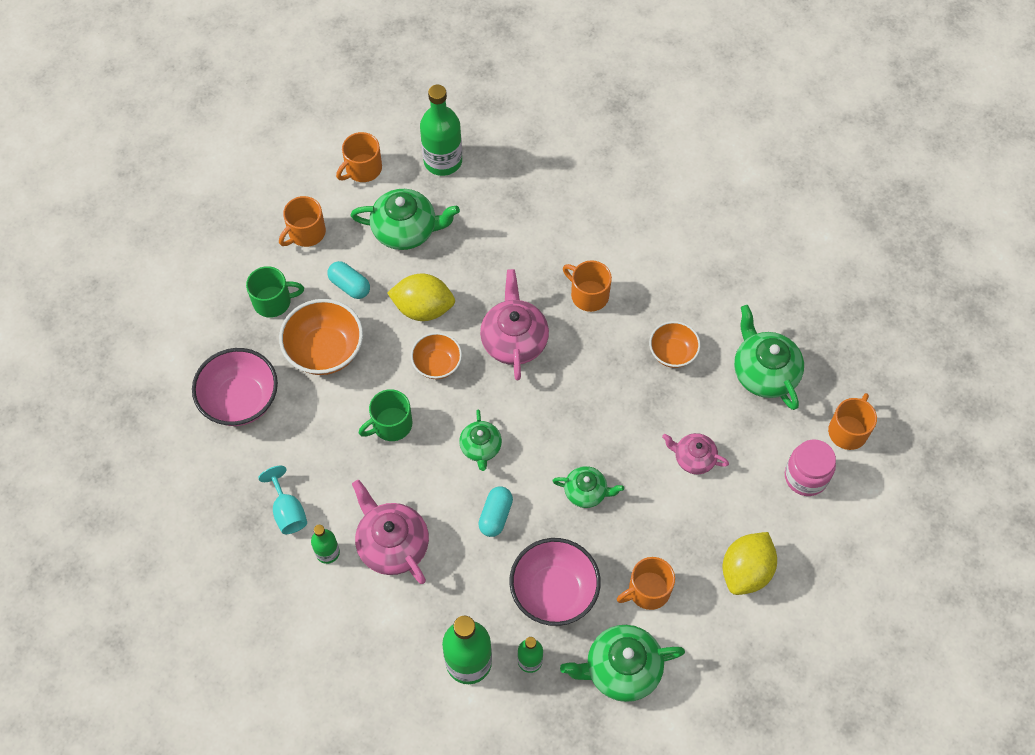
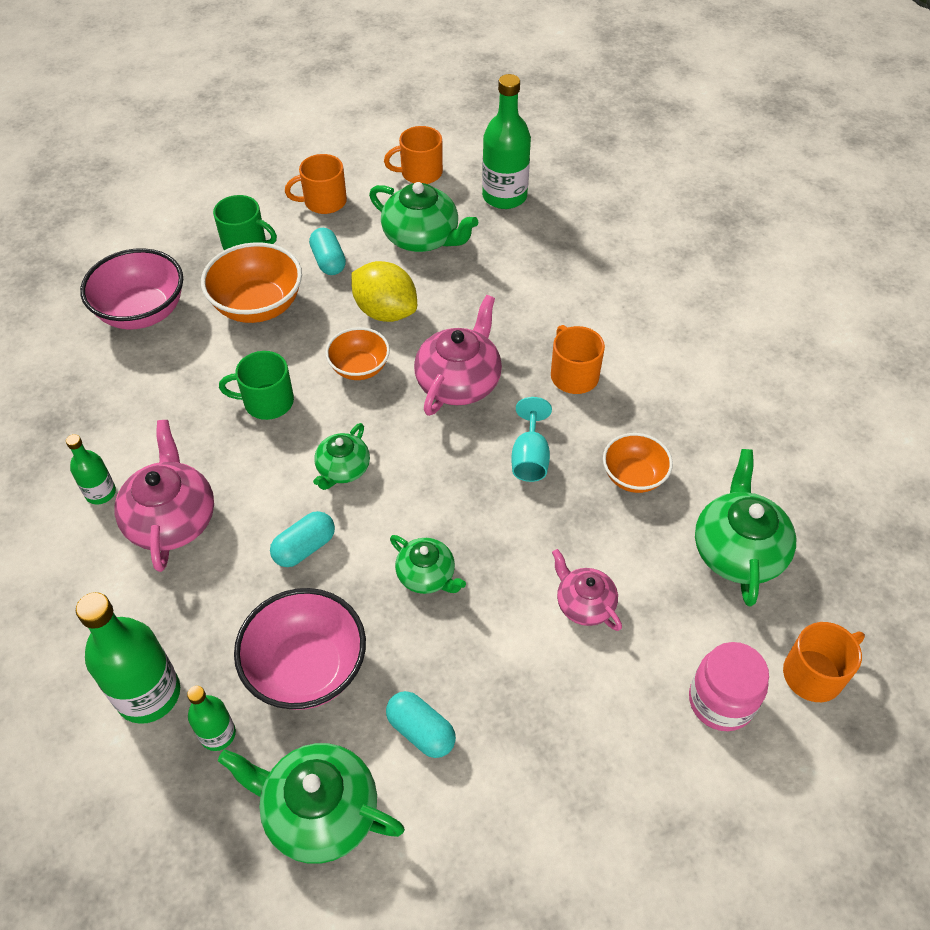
camera: 30 degrees right, 10 degrees down
turquoise goblet [258,466,307,534] -> turquoise goblet moved to [511,397,552,482]
orange mug [617,557,675,610] -> turquoise capsule [386,691,456,758]
yellow lemon [723,532,777,595] -> none

